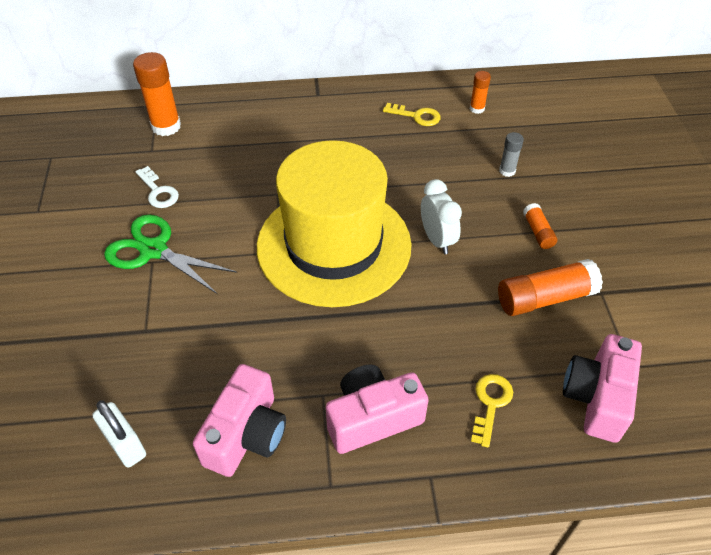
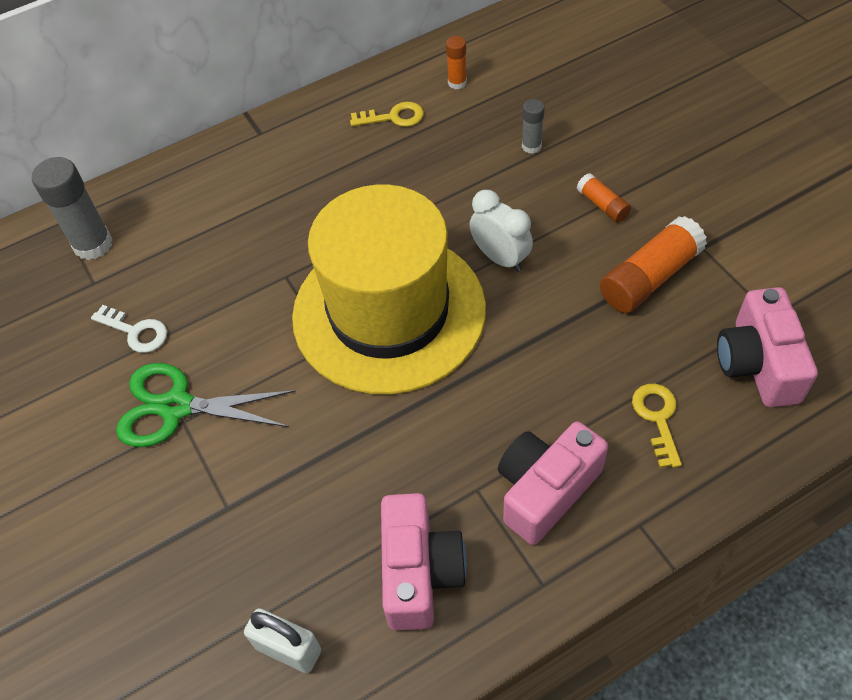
camera: 20 degrees left, 5 degrees up
orange glue stick [133,52,181,136] -> grey glue stick [32,157,113,260]

